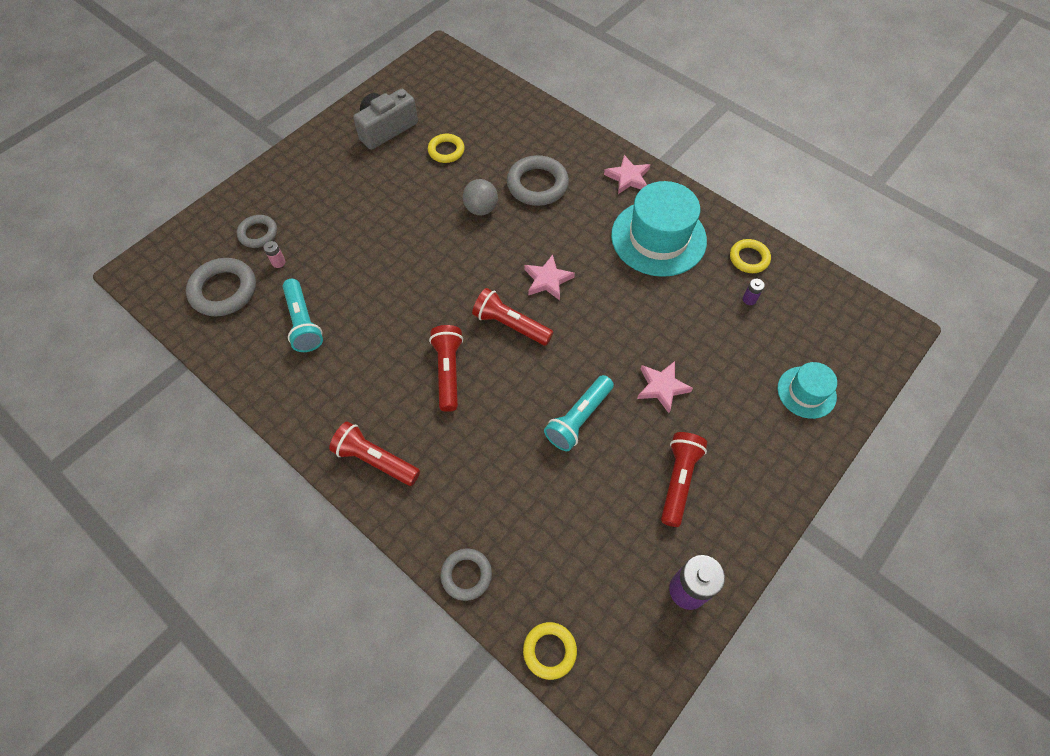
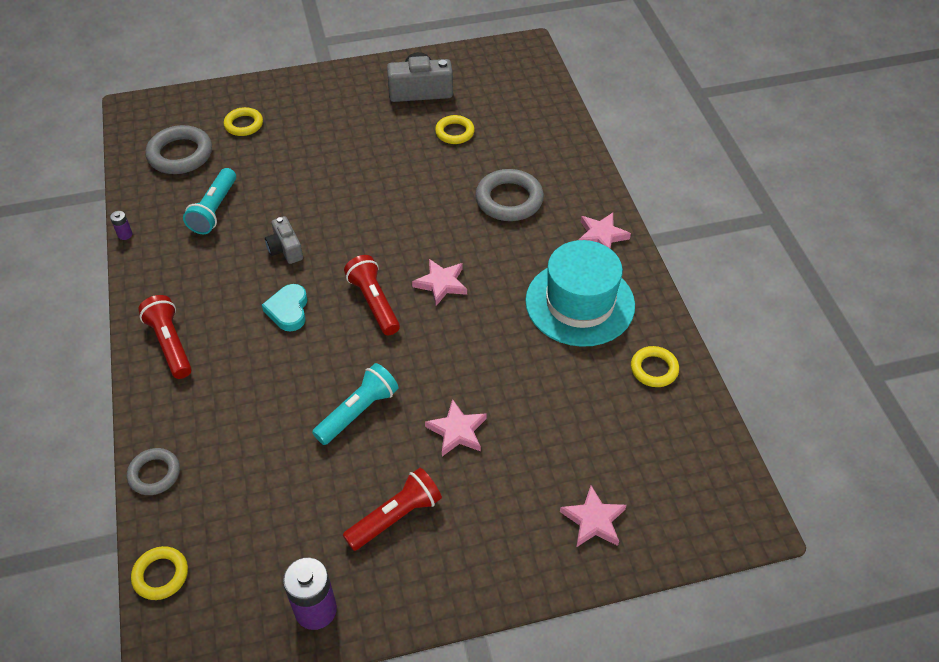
camera: 35 degrees right, 10 degrees down
grey ring [237,215,277,248] -> yellow ring [224,107,263,136]
pink battery [264,241,286,268] -> none
red flashlight [429,325,463,412] -> turquoise heart [262,284,307,332]
grey ball [463,179,498,215] -> none
turquoise flashlight [544,375,614,451] -> turquoise flashlight turned 150 degrees clockwise [312,363,398,445]
purple battery [743,279,765,305] -> purple battery moved to [110,211,133,240]
turquoise hat [778,362,837,419] -> pink star [560,485,627,547]
none -> grey camera [265,216,303,264]

